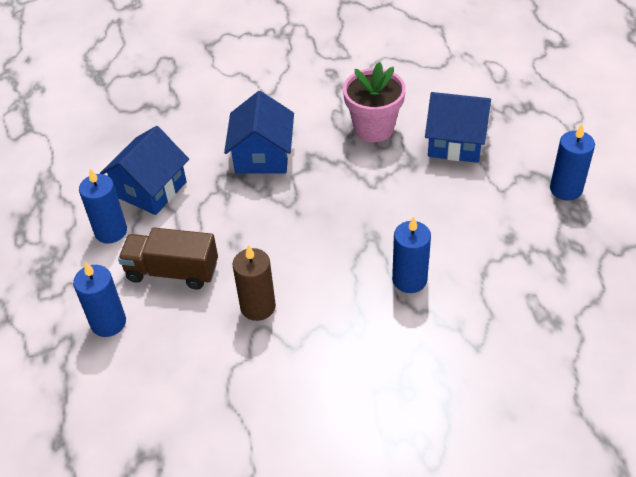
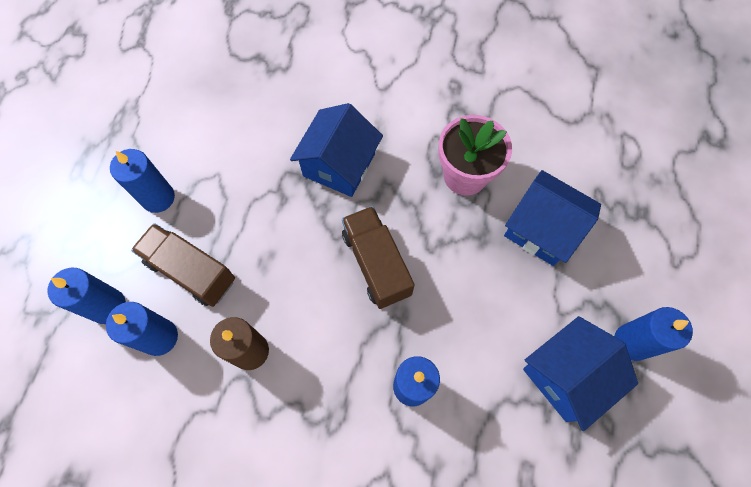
camera: 20 degrees right, 20 degrees up
blue house [100,126,189,215] -> blue house moved to [523,316,638,431]
none -> blue candle [106,302,178,356]
none -> brown truck [342,206,415,309]

